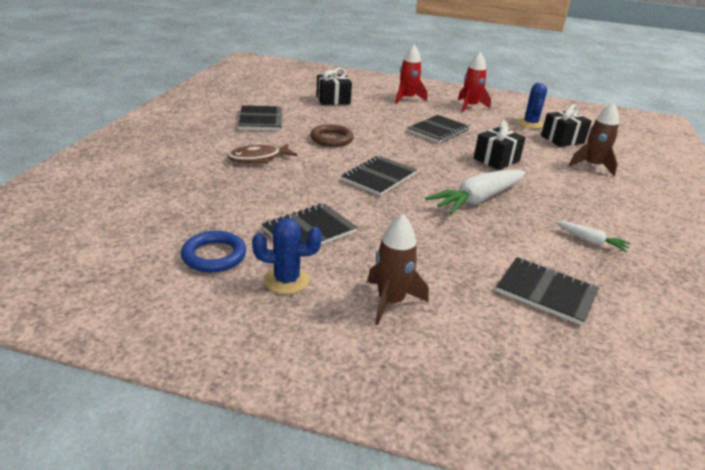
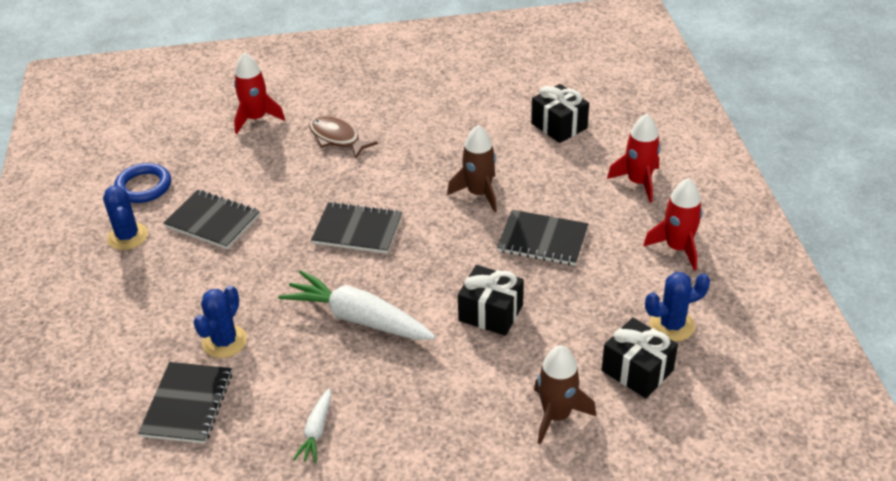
camera: 70 degrees right, 10 degrees up
black notebook [238,105,282,130] -> none
brown ring [310,124,354,147] -> none
brown rocket [367,214,429,325] -> brown rocket moved to [447,125,497,212]
none -> blue cactus [193,285,247,358]
none -> red rocket [234,52,285,134]

